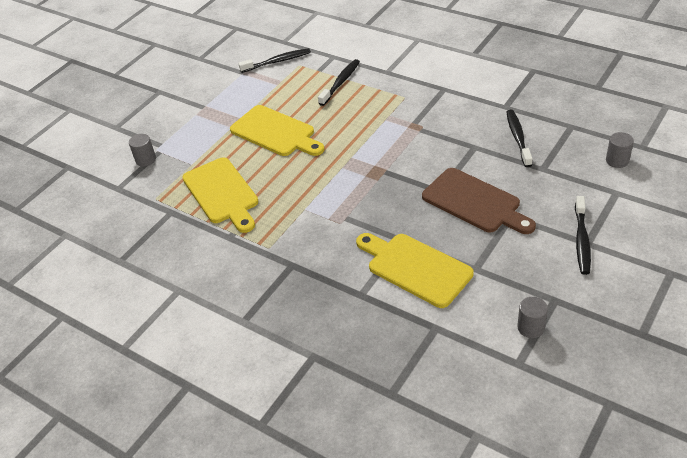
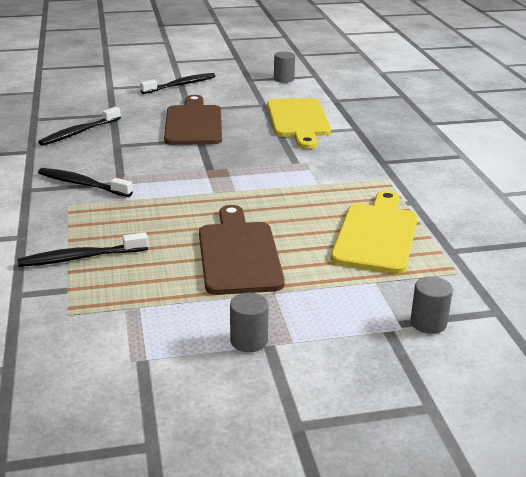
camera: 140 degrees left, 15 degrees down
yellow cutting board [230,105,324,156] -> brown cutting board [199,205,285,295]
black toothbrush [238,48,311,73] -> black toothbrush moved to [38,168,133,197]
grey cylinder [606,132,634,168] -> grey cylinder moved to [230,293,269,352]

